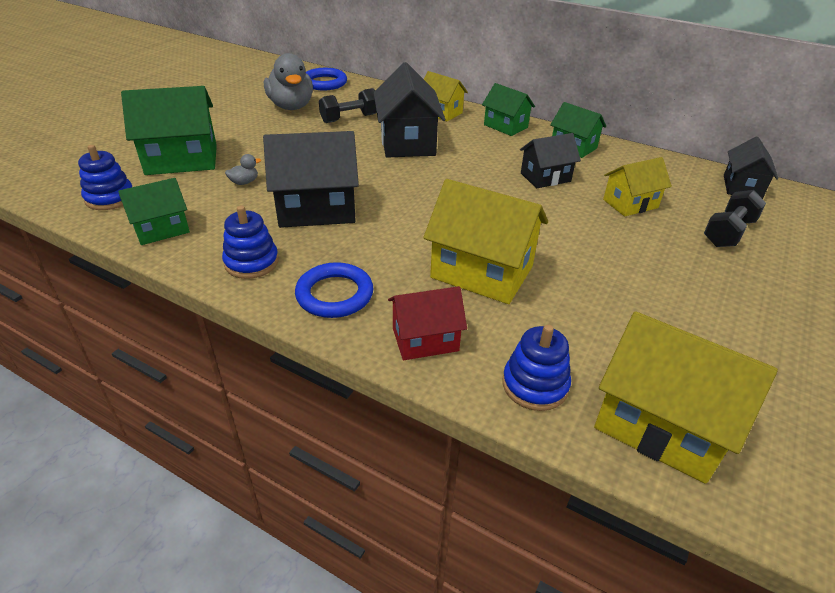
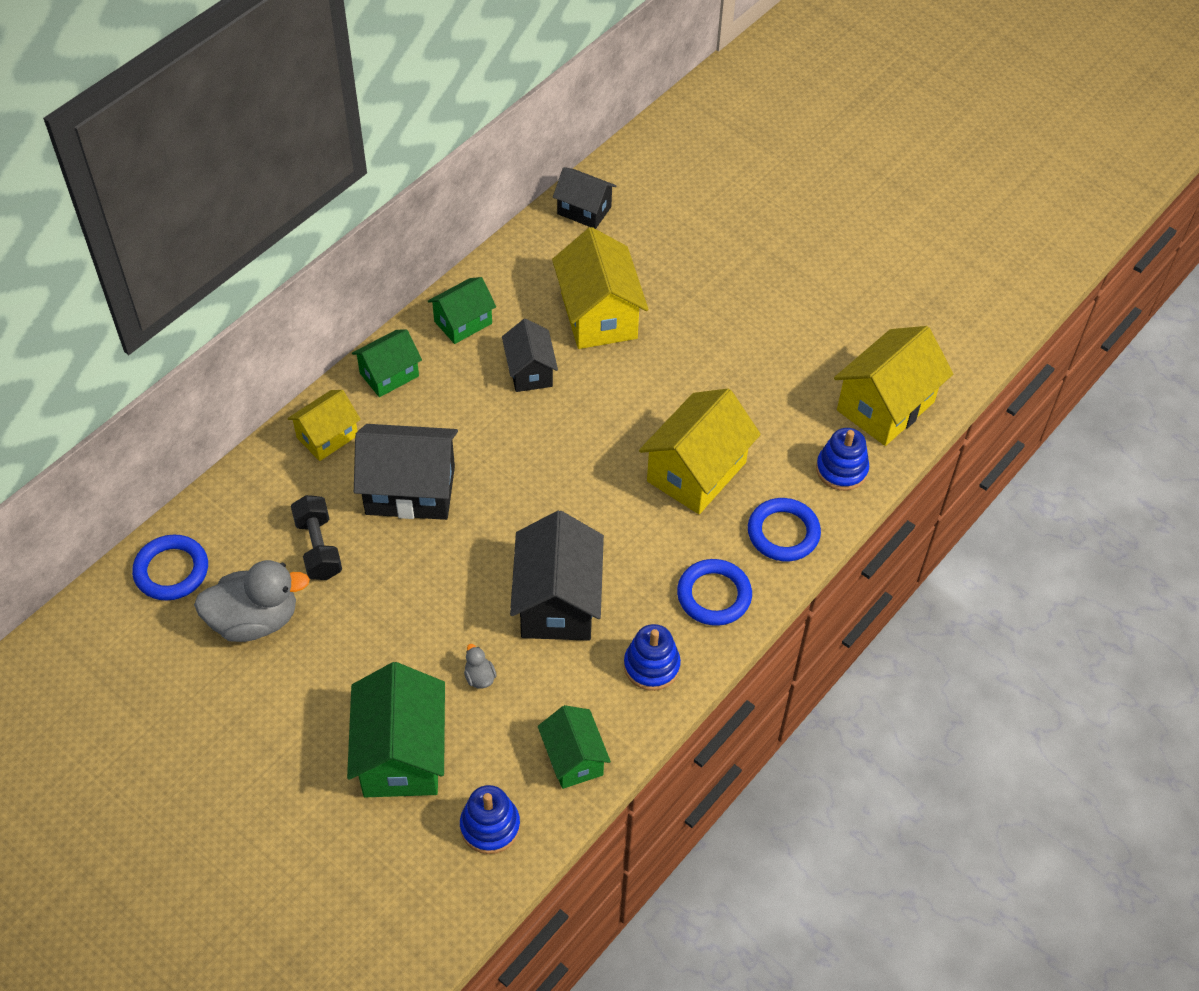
camera: 80 degrees left, 15 degrees up
red house [388,286,467,360] -> blue ring [748,498,821,561]
yellow house [603,157,672,216] -> yellow house [552,227,649,349], size x1.67
black dumbbell [704,190,766,247] -> none

